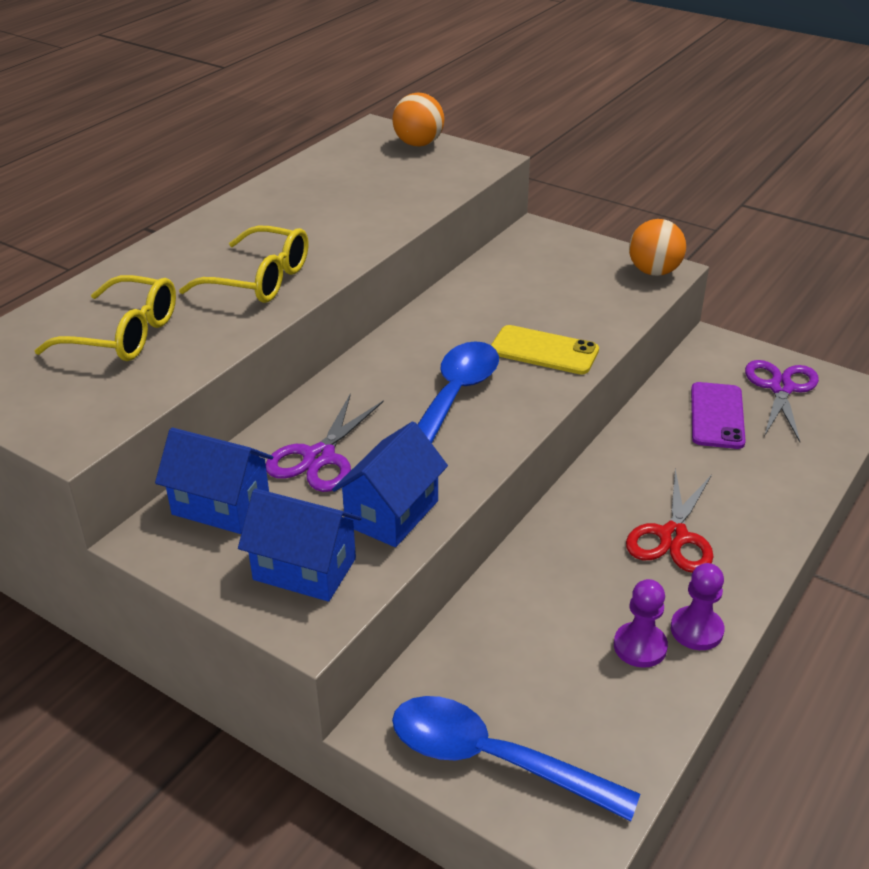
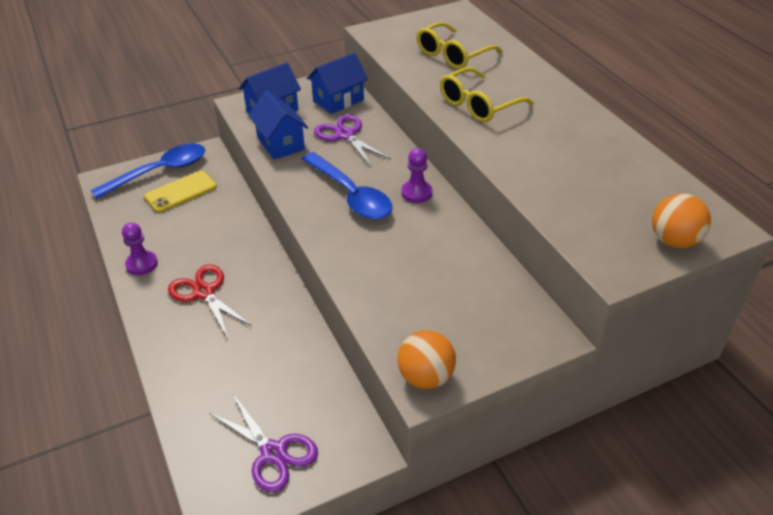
camera: 120 degrees right, 5 degrees up
yellow phone [491,325,599,375] -> yellow phone moved to [144,171,217,213]
purple pawn [614,579,668,668] -> purple pawn moved to [401,148,432,203]
purple phone [691,382,746,449] -> none

